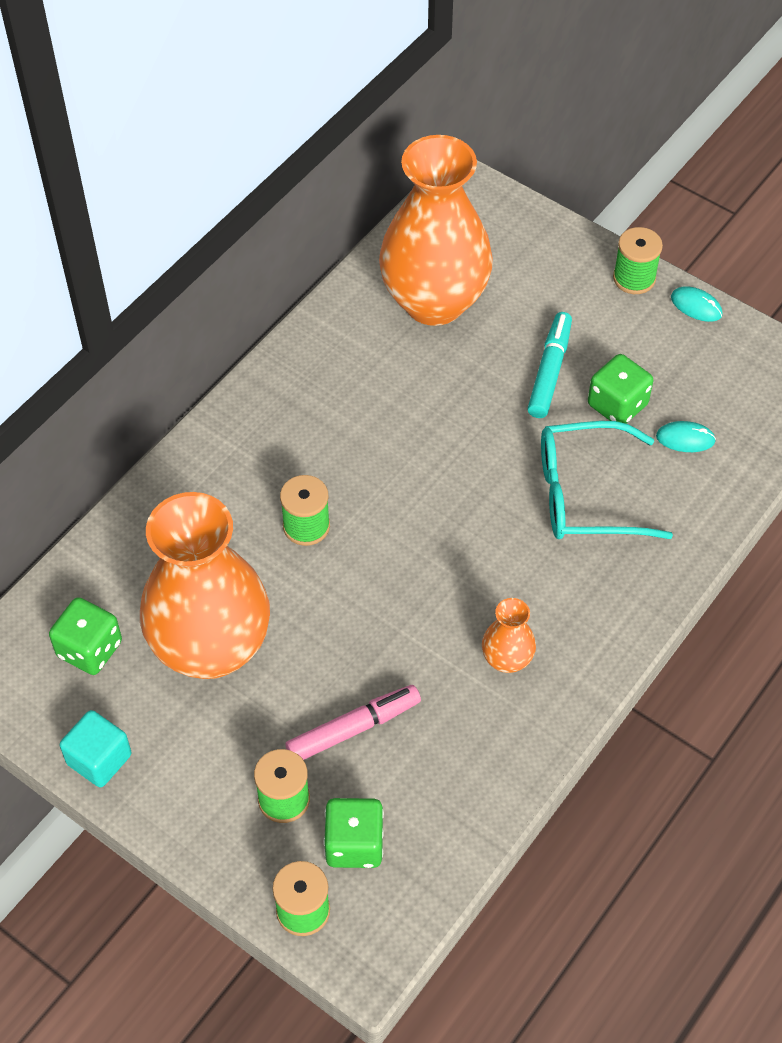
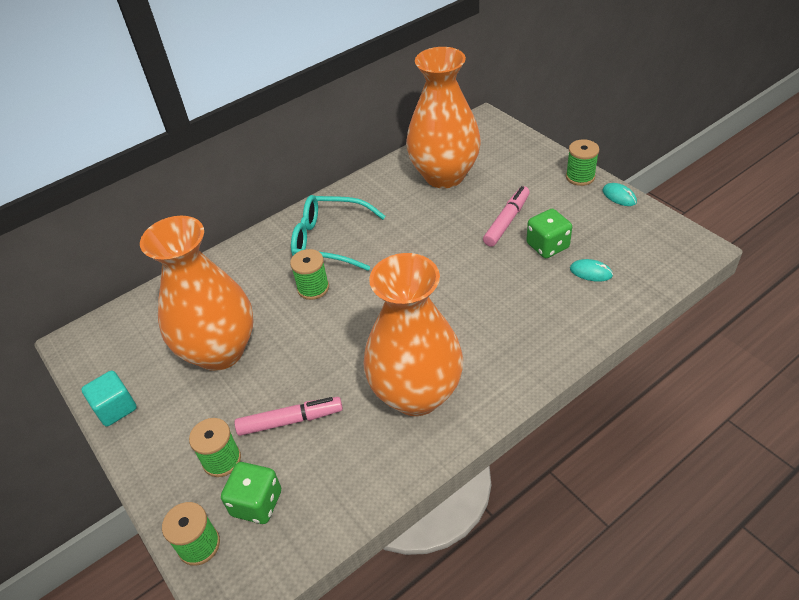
camera: 20 degrees right, 10 degrees down
green dice [49,597,122,675] -> none
orange vase [482,598,536,673] -> orange vase [364,253,463,416], size x2.36
turquoise marker [527,312,572,418] -> pink marker [483,186,530,247]
turquoise glasses [541,421,673,539] -> turquoise glasses moved to [291,195,385,271]

